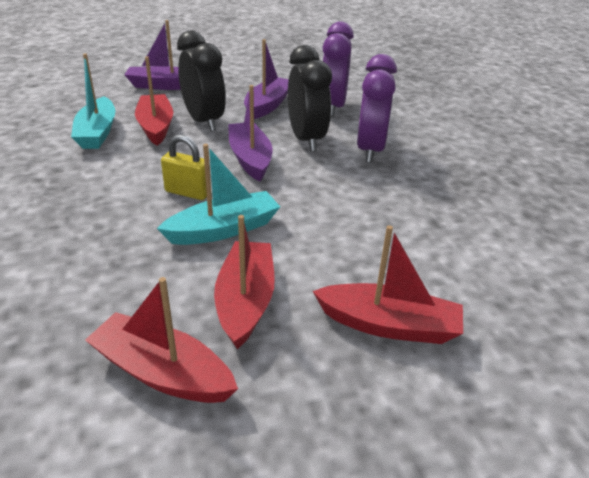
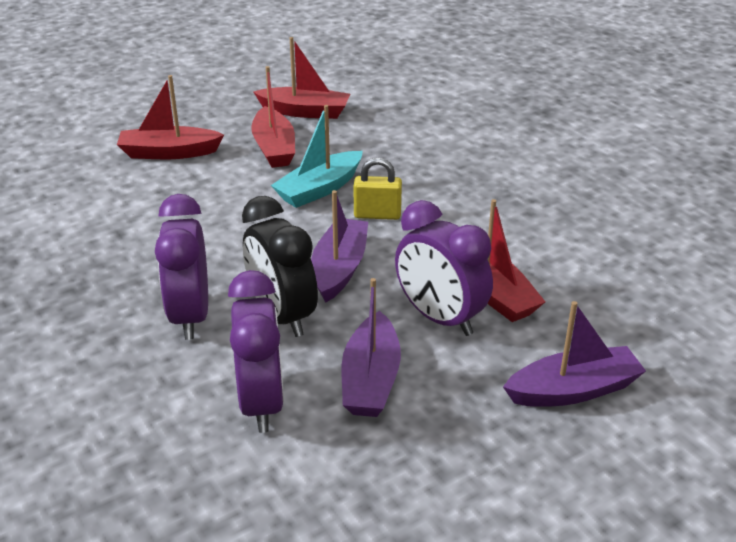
camera: 165 degrees right, 0 degrees up
turquoise boat [71,54,115,149] -> none
black clock [177,30,226,132] -> purple clock [395,200,493,336]
purple boat [228,85,272,181] -> purple boat turned 135 degrees counterclockwise [311,190,368,303]

